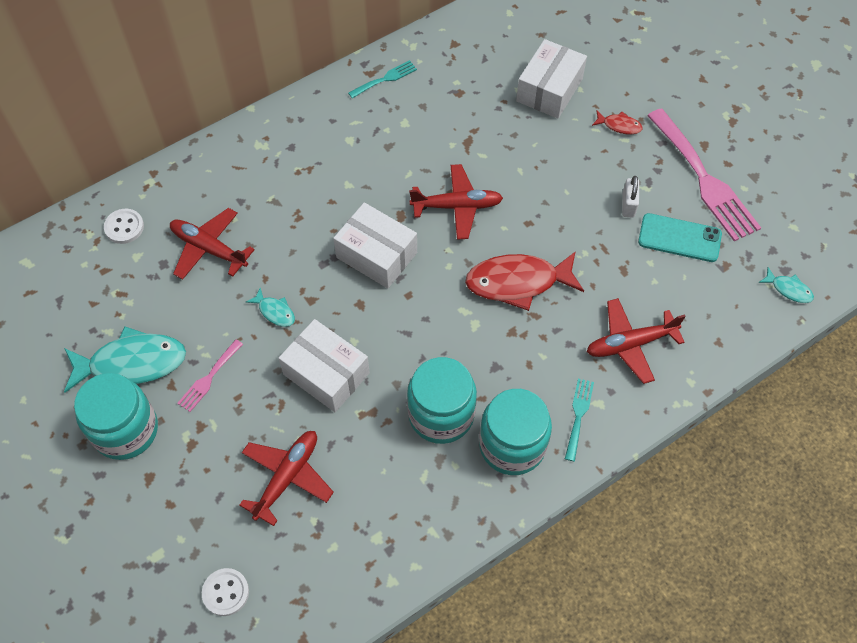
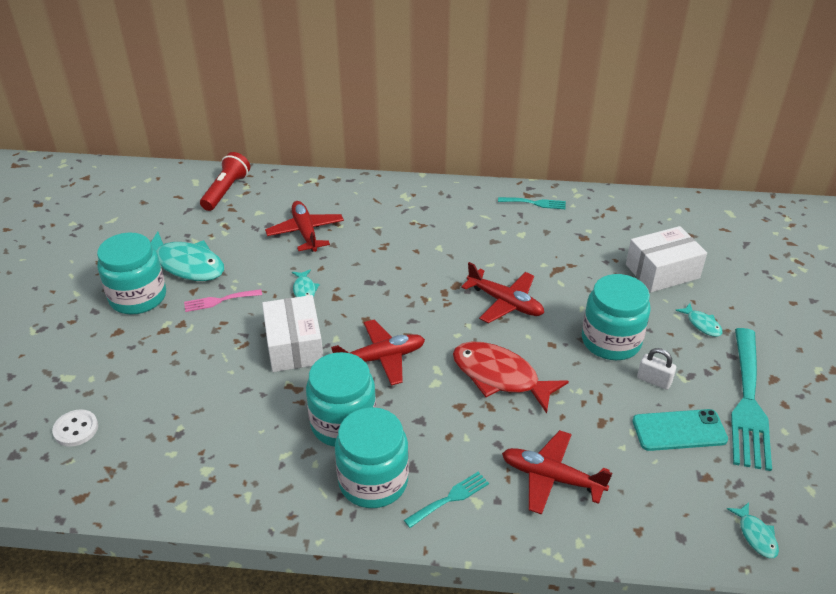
camera: 40 degrees right, 20 degrees down
white button [104,209,144,244] -> none
red plane [239,431,334,526] -> red plane moved to [331,320,425,385]
white box [333,202,417,289] -> none
red fish [592,111,643,134] -> turquoise fish [675,303,722,337]
white padlock [622,176,639,218] -> white padlock turned 75 degrees clockwise [637,348,676,390]
turquoise phone [638,213,722,262] -> turquoise phone turned 60 degrees counterclockwise [632,409,728,451]
pink fork [647,108,761,241] -> turquoise fork [731,328,772,471]
none -> red flashlight [200,152,250,211]
none -> turquoise jar [582,274,651,360]

